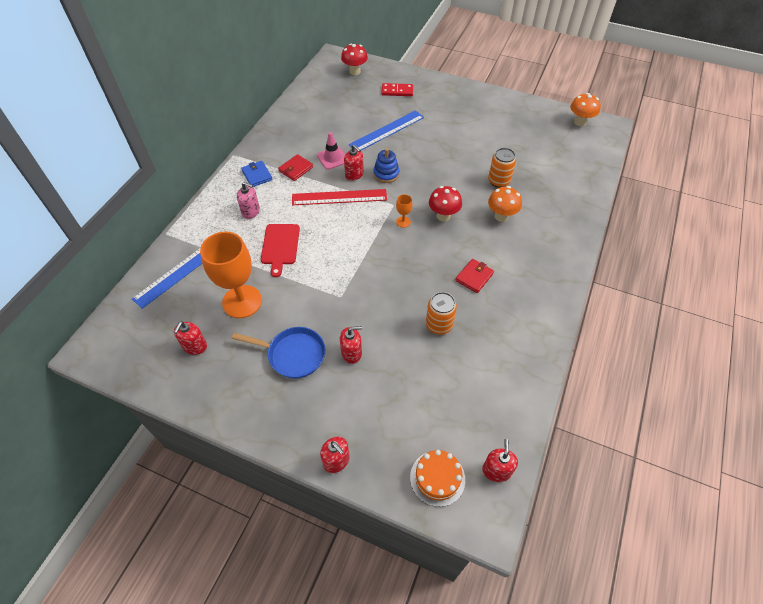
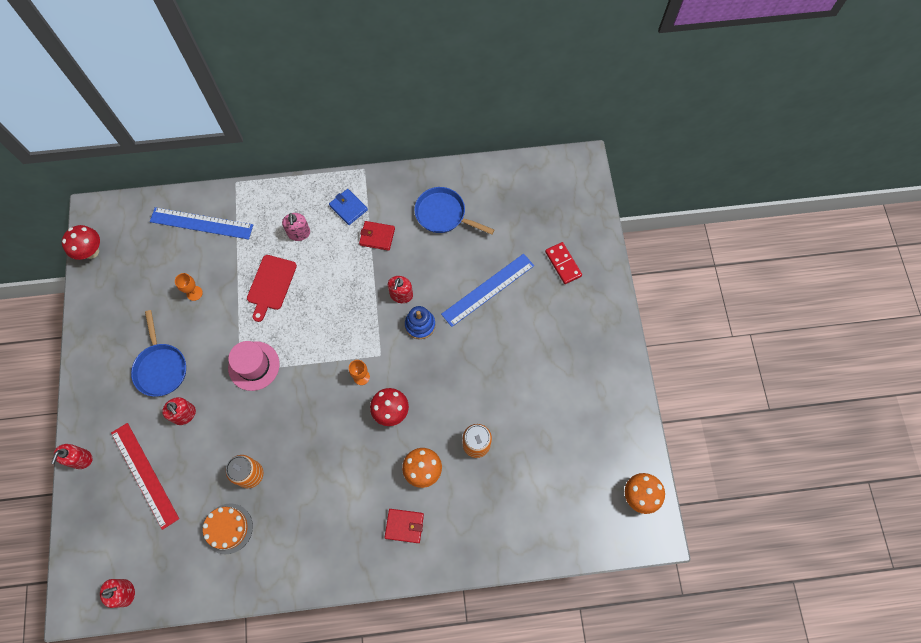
camera: 60 degrees right, 15 degrees up
red soap dispenser [174,321,207,355] -> none
orange goblet [200,232,262,318] -> orange goblet [175,273,203,301], size x0.42
blue wallet [241,161,273,187] -> blue wallet turned 75 degrees counterclockwise [329,189,368,225]
red cutting board [261,224,300,277] -> red cutting board turned 45 degrees counterclockwise [247,255,297,322]
red ruler [292,189,387,205] -> red ruler moved to [111,423,179,530]
pink traffic cone [317,132,345,170] -> none
red mushroom [341,44,368,75] -> red mushroom moved to [62,225,100,260]
blue ruler [349,110,424,150] -> blue ruler turned 60 degrees counterclockwise [441,254,534,327]
orange cake [410,450,465,507] -> orange cake moved to [203,503,253,554]
red wallet [456,259,494,293] -> red wallet moved to [385,509,424,543]
none -> pink hat [228,341,280,391]
none -> blue pan [414,187,494,235]

